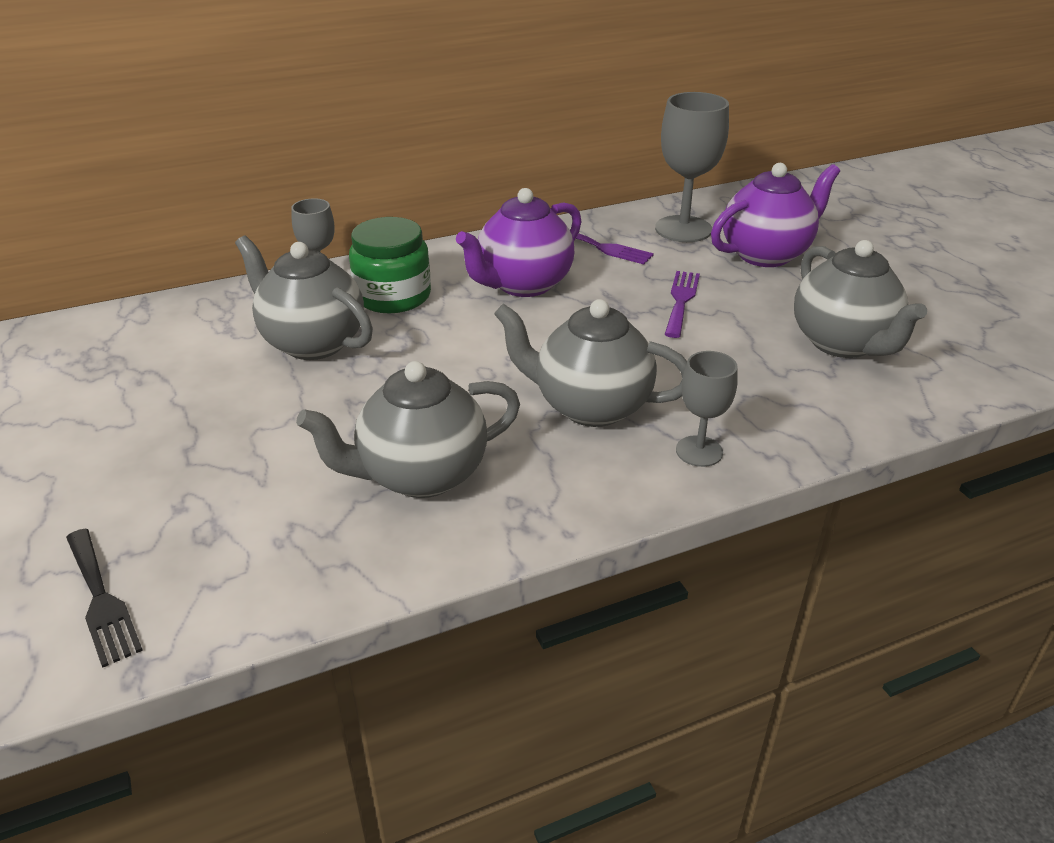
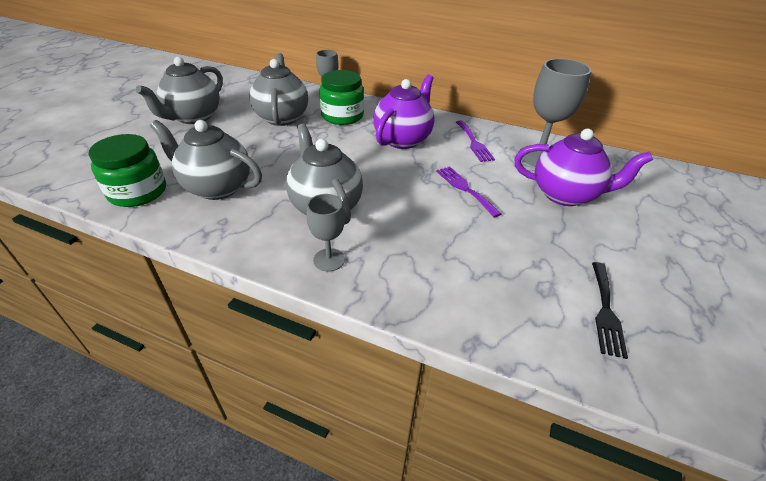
camera: 45 degrees right, 5 degrees up
black fork [66,528,143,668] -> black fork moved to [592,262,628,359]
purple teapot [456,188,582,297] -> purple teapot turned 120 degrees clockwise [374,74,434,149]
purple fork [665,271,700,338] -> purple fork turned 90 degrees counterclockwise [436,166,502,217]
grey teapot [794,240,927,358] -> grey teapot moved to [136,57,223,124]
none -> green jar [89,134,166,207]

